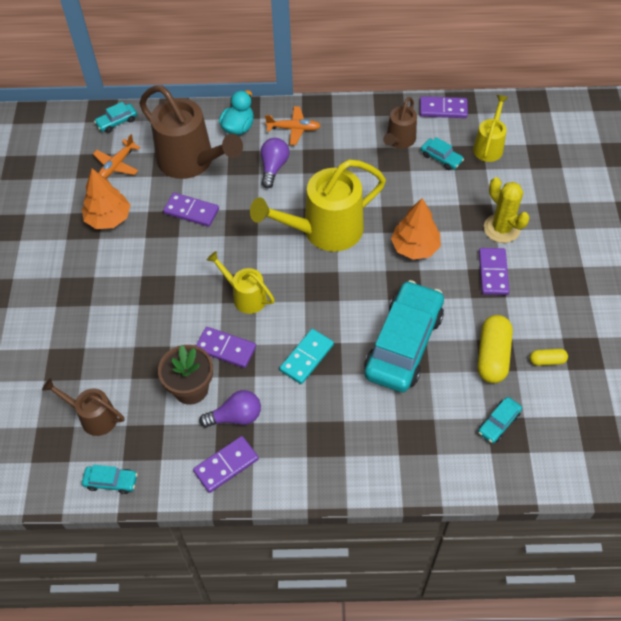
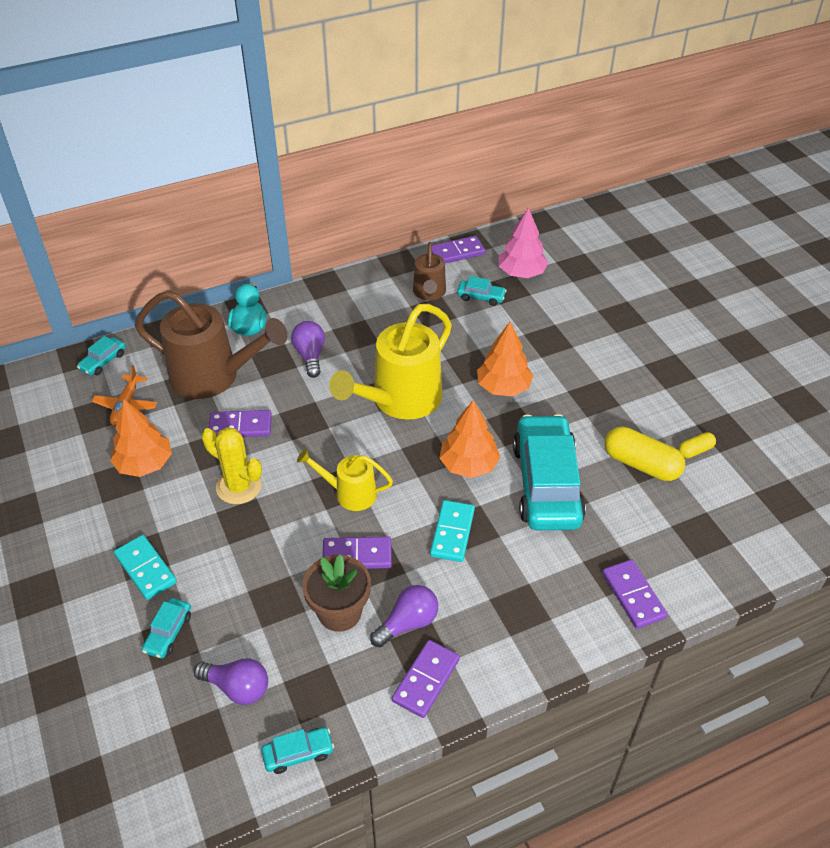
camera: 25 degrees left, 10 degrees down
brown watering can [42,378,125,436] -> purple light bulb [194,658,268,705]
orange plane [265,106,321,145] -> none
yellow watering can [473,95,508,162] -> pink tree [499,207,548,278]
yellow capsule [478,315,513,383] -> yellow capsule turned 45 degrees counterclockwise [605,427,685,481]
turquoise car [478,397,522,443] -> turquoise car moved to [142,598,191,659]
purple domino [479,248,509,295] -> purple domino moved to [602,559,668,629]
yellow cactus [484,177,530,243] -> yellow cactus moved to [201,427,262,504]
none -> turquoise domino [114,535,177,600]
none -> orange tree [439,400,500,478]

